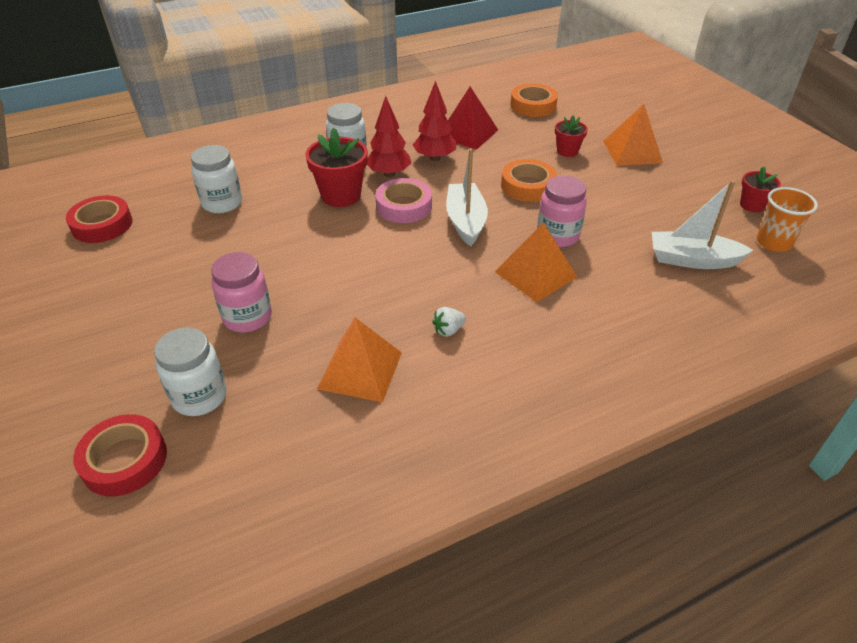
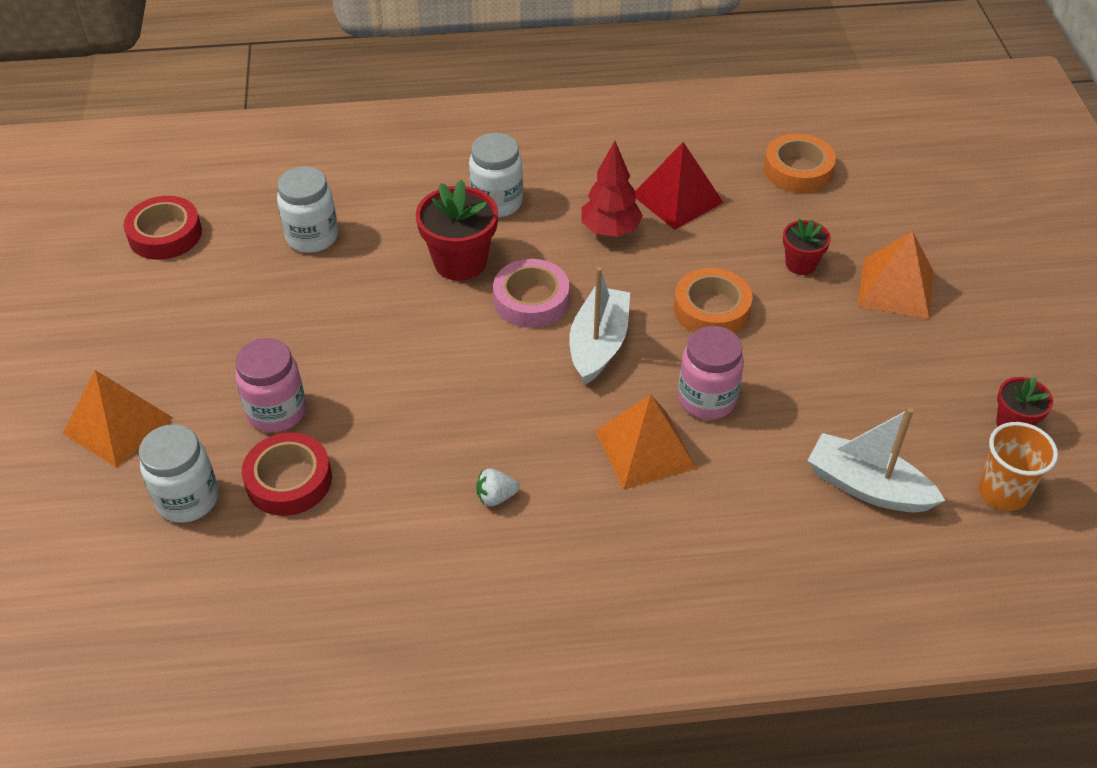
camera: 20 degrees right, 5 degrees up
red tape [73,414,167,496] -> red tape moved to [242,433,332,516]
orange pyramid [317,318,402,402] -> orange pyramid moved to [63,370,173,468]
red tree [367,96,411,177] -> none

